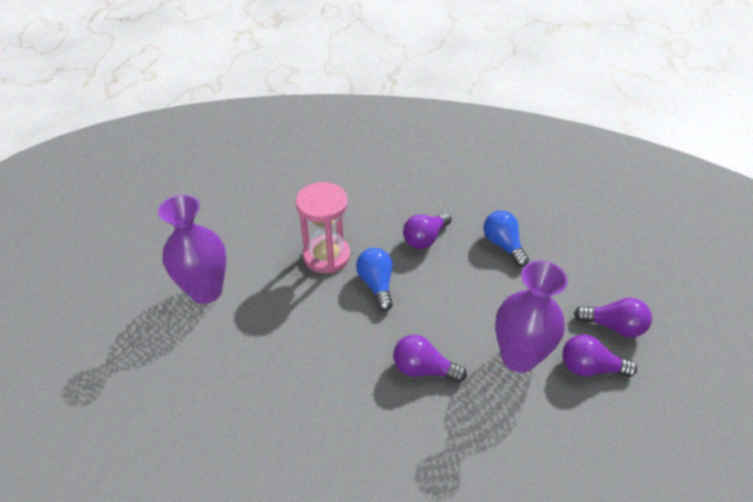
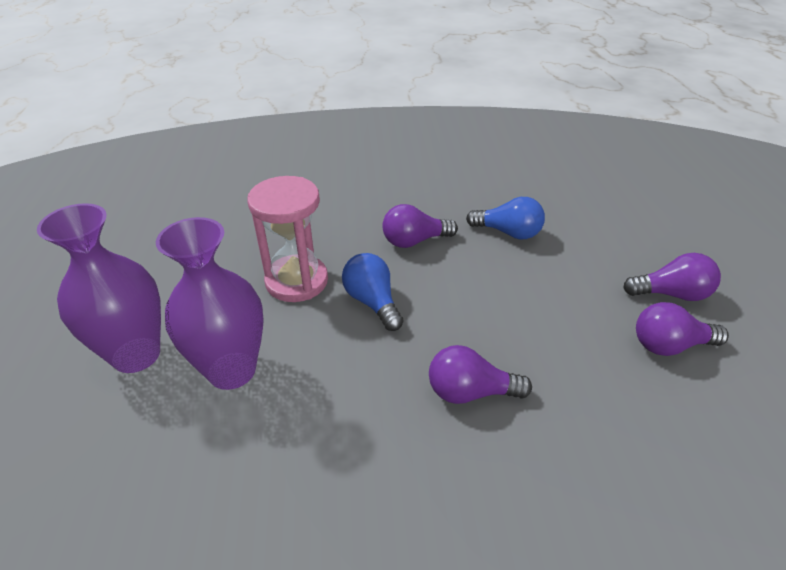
camera: 15 degrees left, 5 degrees down
purple light bulb [403,212,452,249] -> purple light bulb turned 45 degrees clockwise [382,204,458,248]
blue light bulb [484,210,529,267] -> blue light bulb turned 150 degrees clockwise [466,197,545,239]
purple vase [495,260,568,373] -> purple vase moved to [156,217,264,390]

